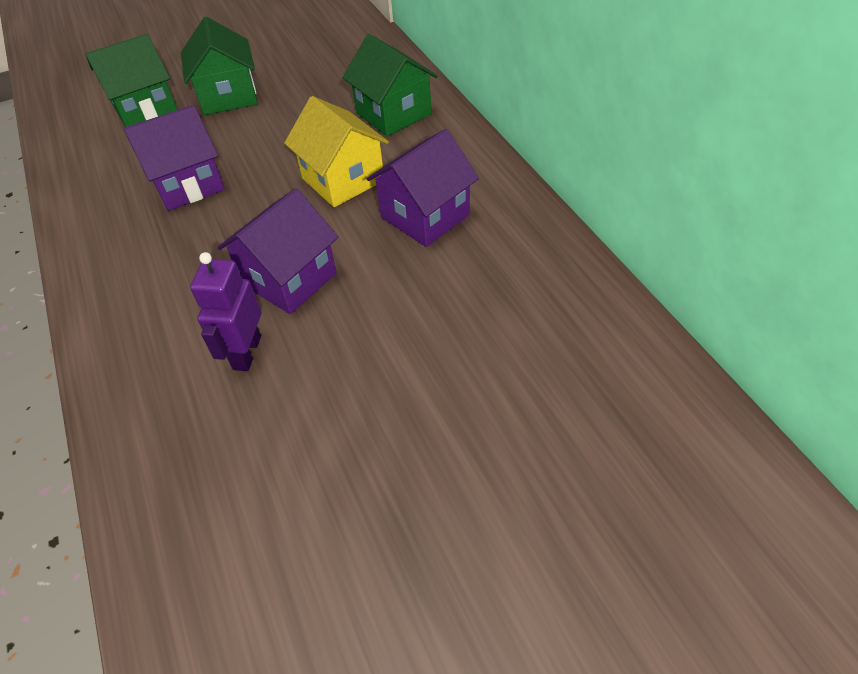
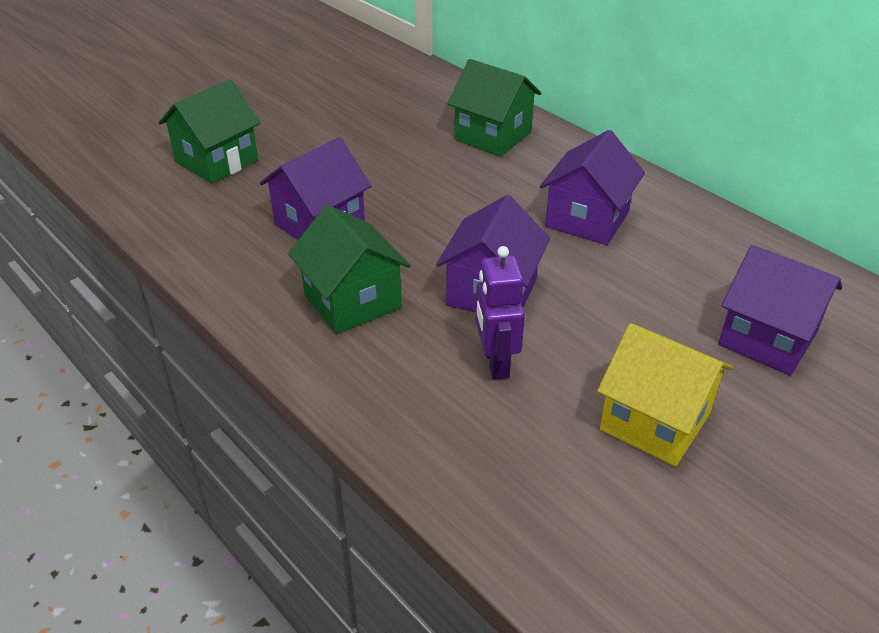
camera: 20 degrees left, 10 degrees down
green house [181,17,258,115] -> green house moved to [288,205,411,334]
yellow house [284,96,389,207] -> yellow house moved to [597,323,733,467]
none -> purple house [718,245,842,375]

